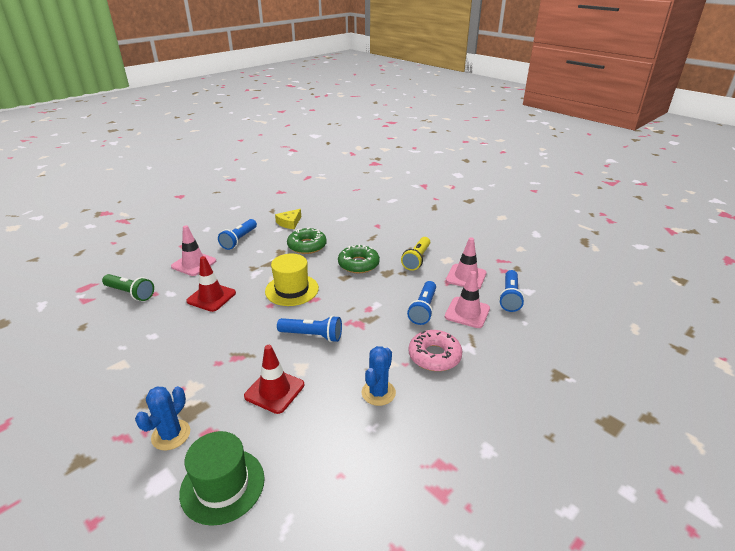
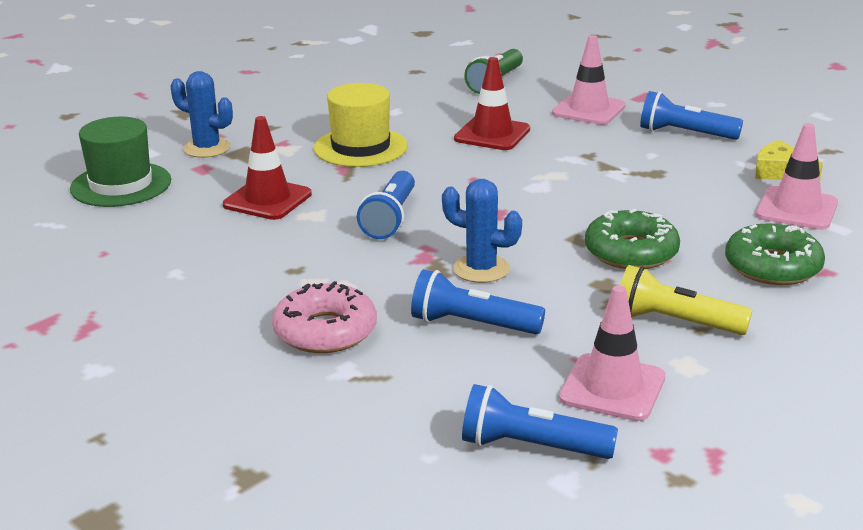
camera: 90 degrees right, 5 degrees down
yellow hat [265,254,319,306] -> yellow hat moved to [314,83,408,167]
green donut [287,228,327,254] -> green donut moved to [725,224,825,285]
blue cactus [362,346,396,406] -> blue cactus moved to [442,179,522,283]
pink traffic cone [445,271,490,328] -> pink traffic cone moved to [756,123,838,230]

